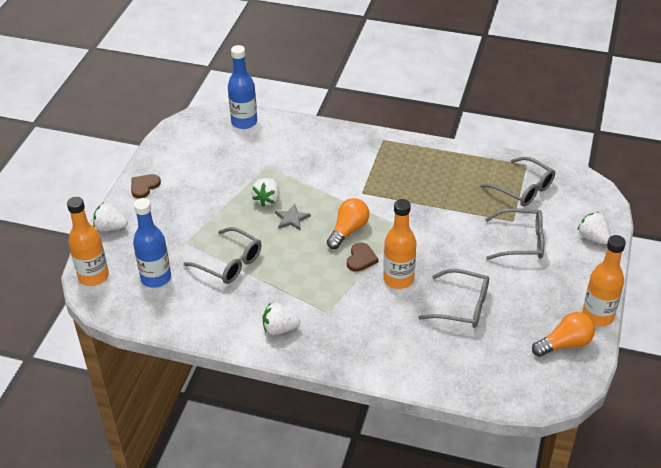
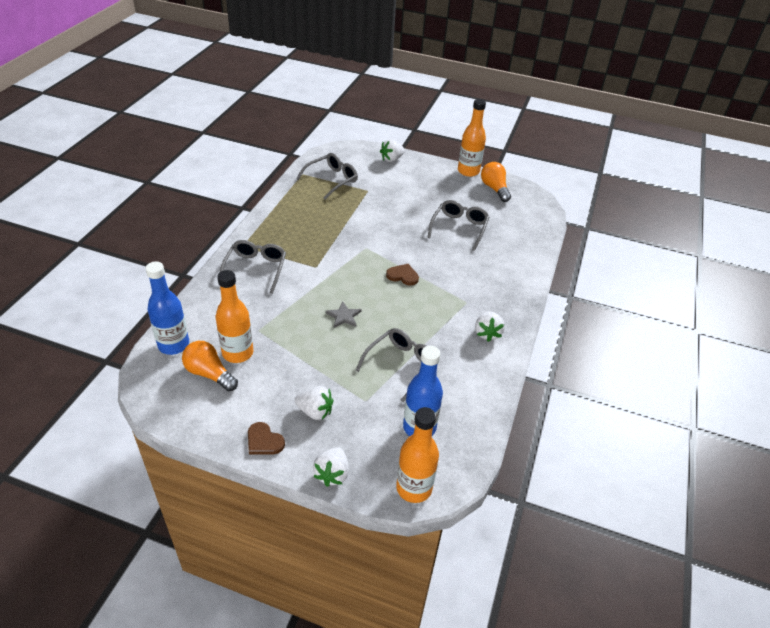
camera: 90 degrees left, 0 degrees up
white strawberry [252,178,280,207] -> white strawberry moved to [295,386,333,420]
orange light bulb [327,198,369,249] -> orange light bulb moved to [182,341,238,391]
orange bottle [383,199,417,289] -> orange bottle moved to [216,270,253,363]
grey glasses [485,208,544,260] -> grey glasses moved to [220,240,286,294]

